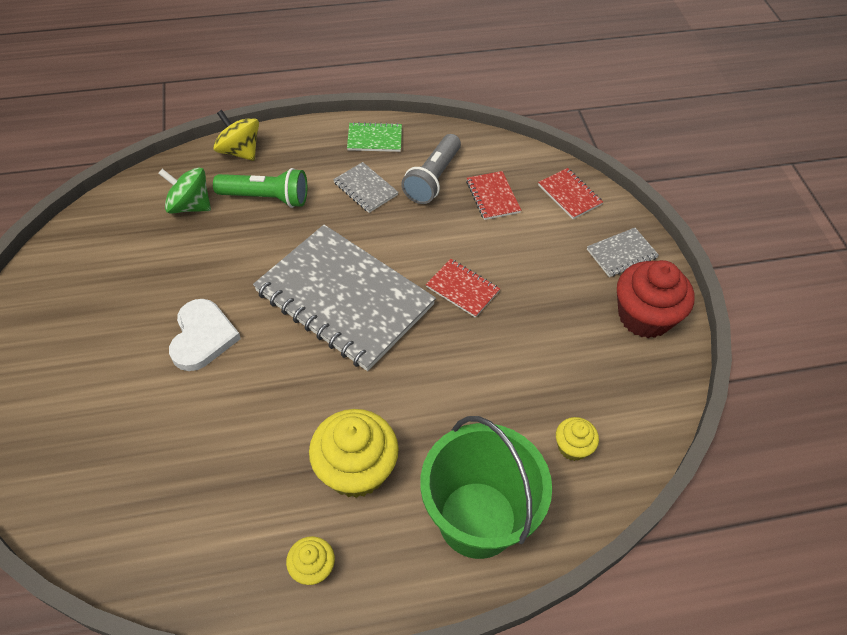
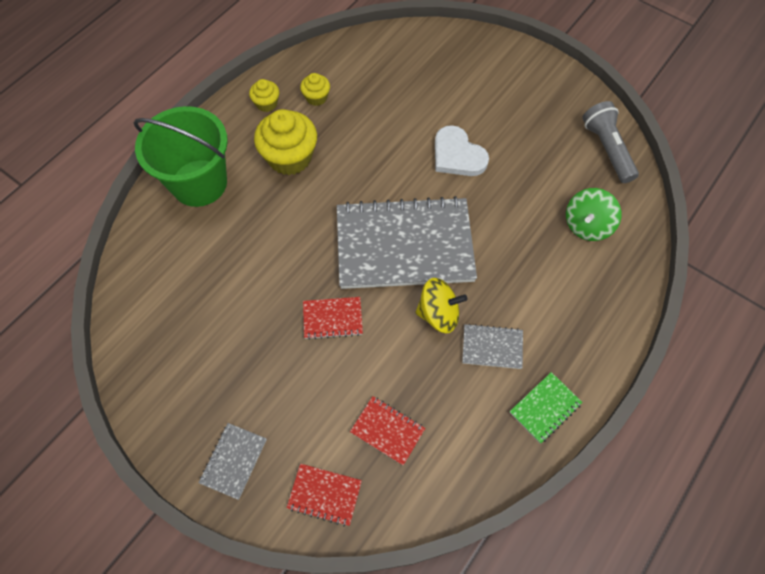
camera: 140 degrees right, 10 degrees up
green spinning top [158,168,211,214] -> green spinning top turned 150 degrees clockwise [566,188,621,241]
yellow spinning top [213,110,259,161] -> yellow spinning top moved to [415,278,467,333]
green flashlight [213,168,307,208] -> none
grey flashlight [401,134,461,204] -> grey flashlight moved to [583,101,639,183]
yellow cupcake [556,417,599,461] -> yellow cupcake moved to [300,73,330,106]
red cupcake [617,260,694,338] -> none

